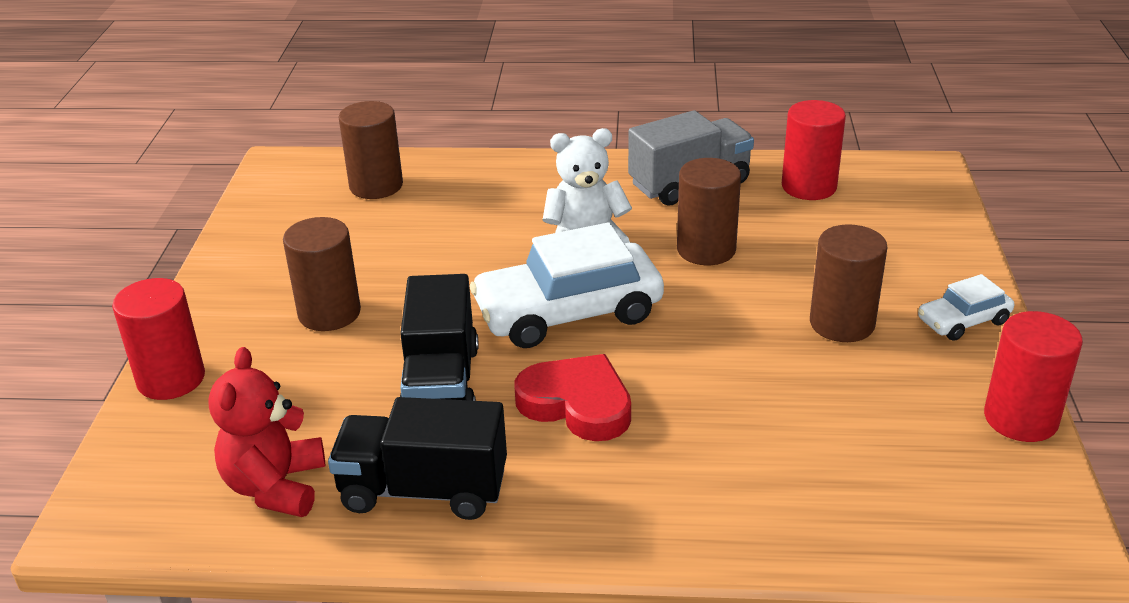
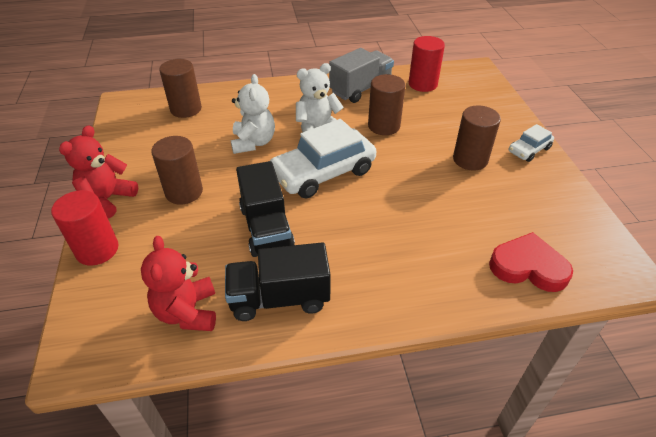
camera: 15 degrees left, 10 degrees up
red heart [514,354,631,441] -> red heart moved to [489,232,573,292]
red cylinder [984,311,1083,442] -> none
none -> red teddy bear [59,125,138,218]
none -> white teddy bear [231,74,275,154]

